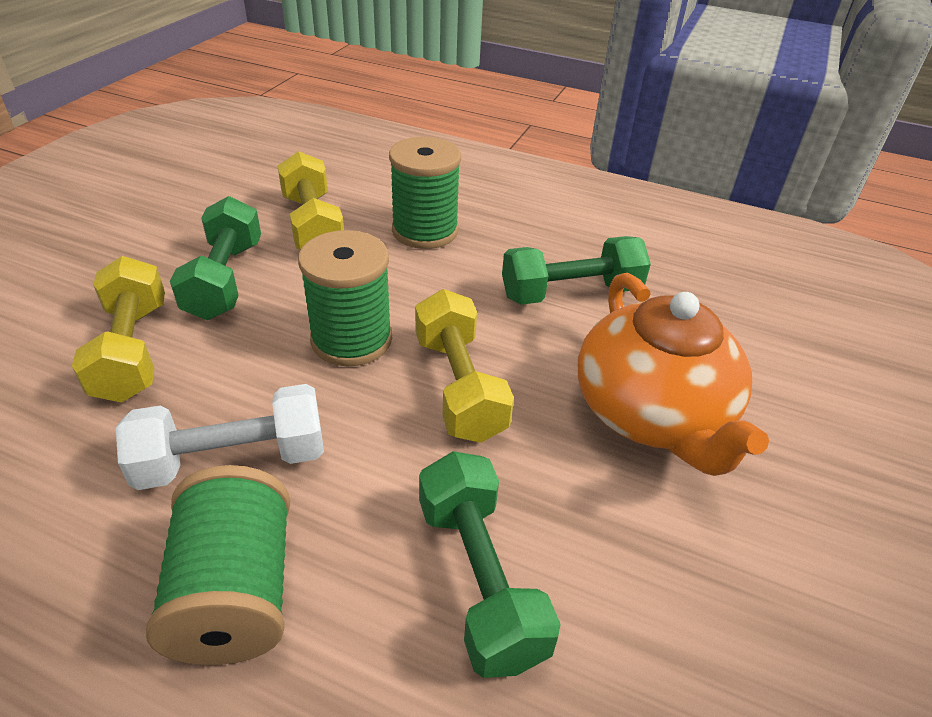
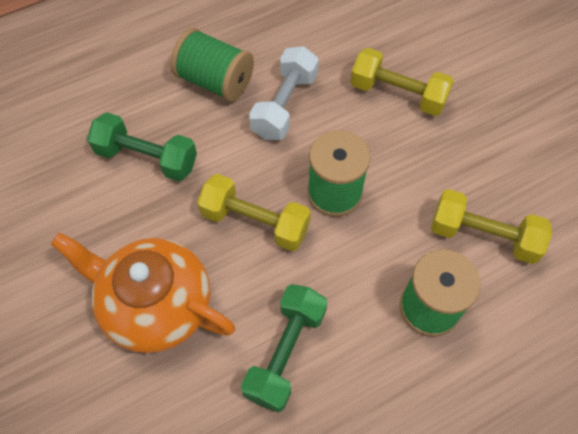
camera: 130 degrees right, 20 degrees up
green dumbbell [170,196,261,320] -> none

